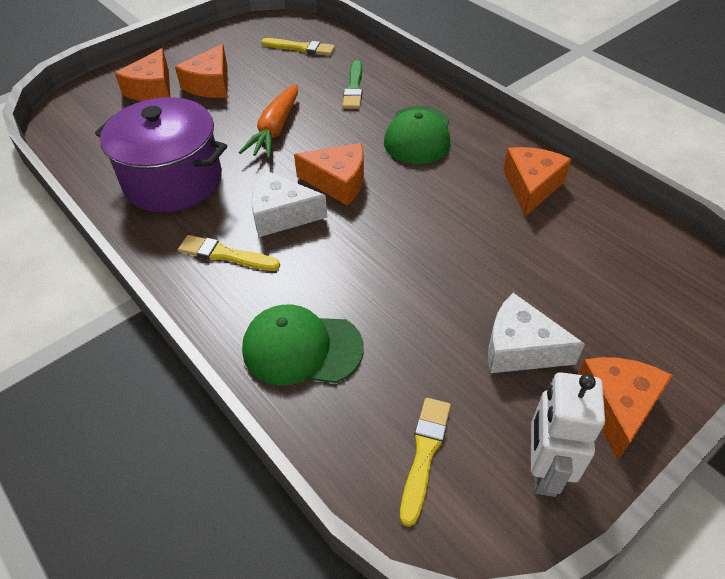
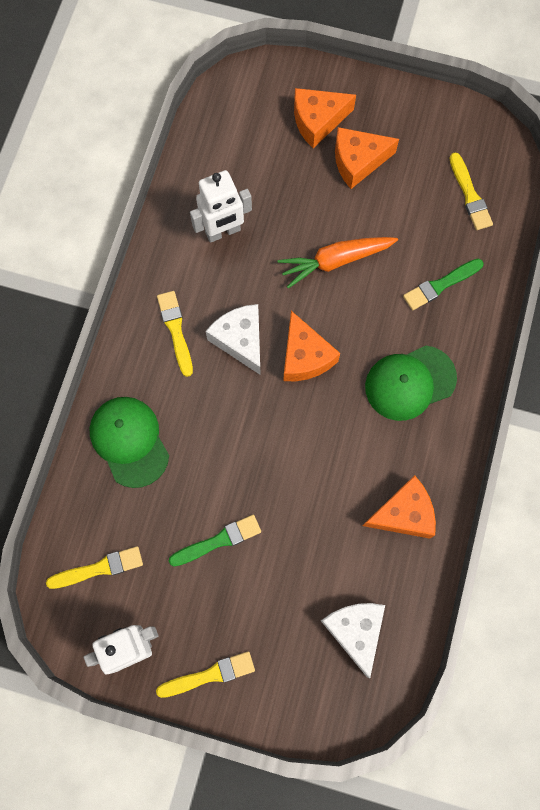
camera: 55 degrees right, 25 degrees up
purple pot [95,97,227,213] -> white robot [190,170,252,243]
white cheese [488,293,585,373] -> white cheese moved to [321,603,385,678]
orange cheese [578,357,673,461] -> yellow brush [156,651,255,698]
none -> green brush [169,515,261,567]

